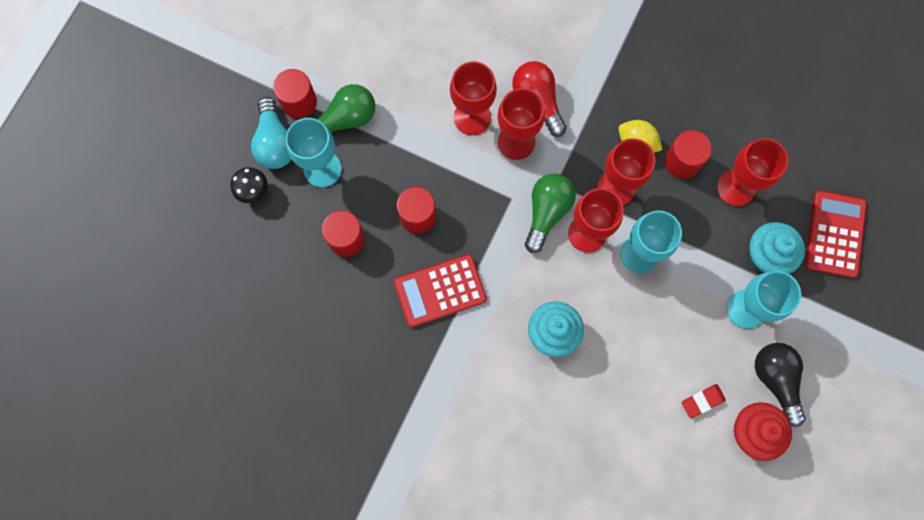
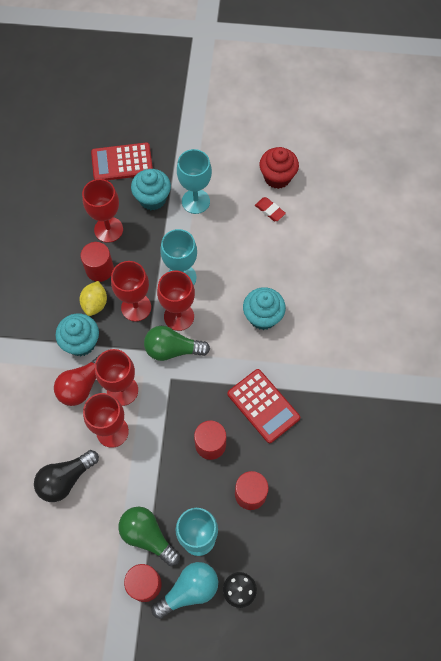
camera: 110 degrees left, 10 degrees down
black light bulb [755,343,806,427] -> black light bulb moved to [34,450,99,502]
none -> turquoise cupcake [55,313,99,356]

